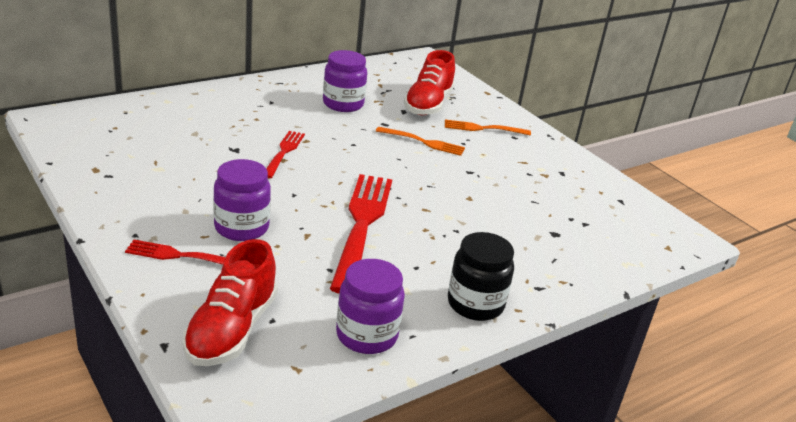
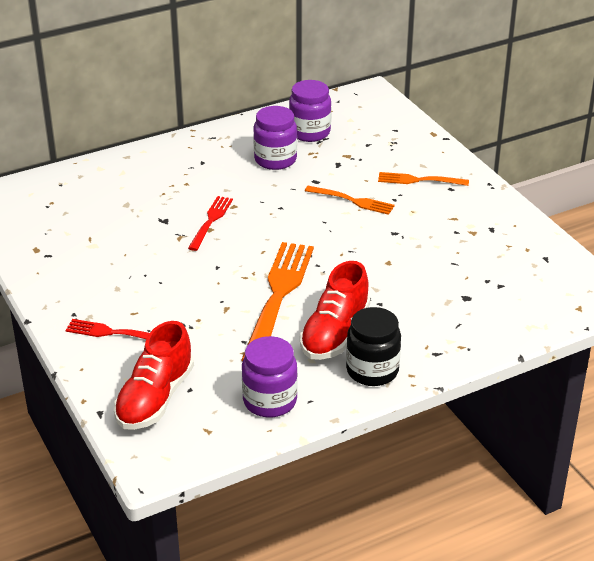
camera: 10 degrees right, 5 degrees up
purple jar [213,159,271,241] -> purple jar moved to [289,80,331,142]
red fork [330,174,392,293] -> orange fork [241,242,314,361]
red shoe [404,50,455,115] -> red shoe moved to [300,261,370,360]

